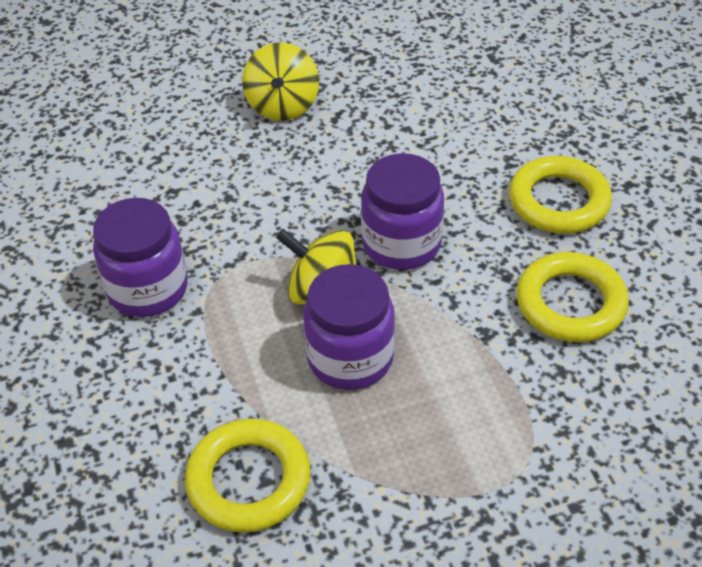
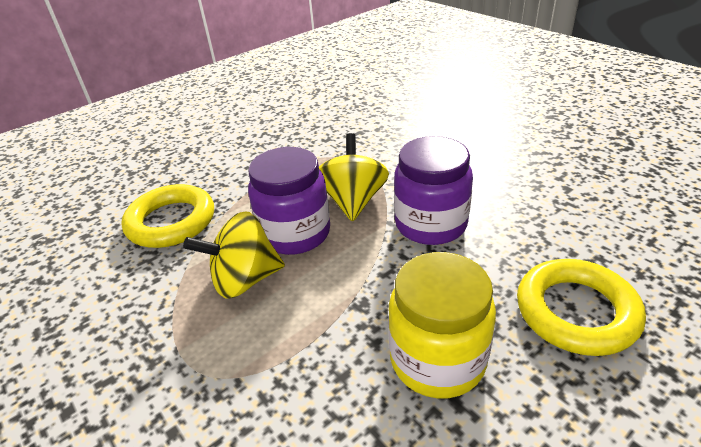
camera: 70 degrees right, 10 degrees down
purple jar [93,198,188,317] -> none
yellow spinning top [242,42,319,121] -> yellow spinning top moved to [183,211,285,299]
yellow ring [517,252,629,342] -> yellow jar [388,252,496,398]

